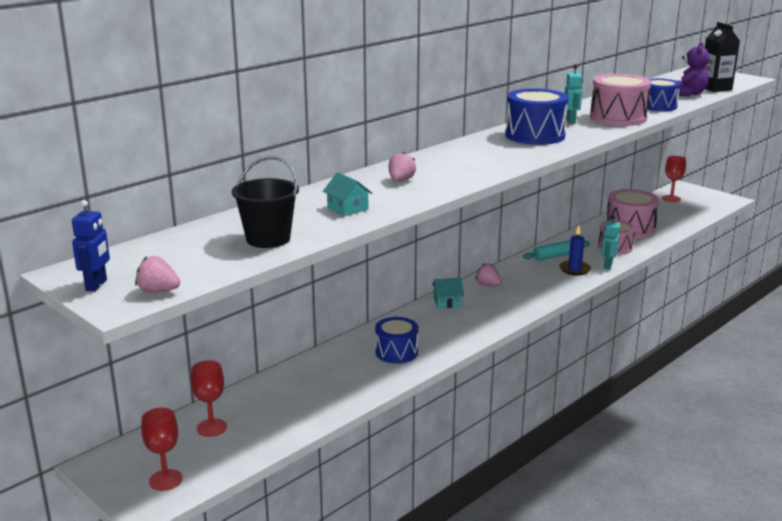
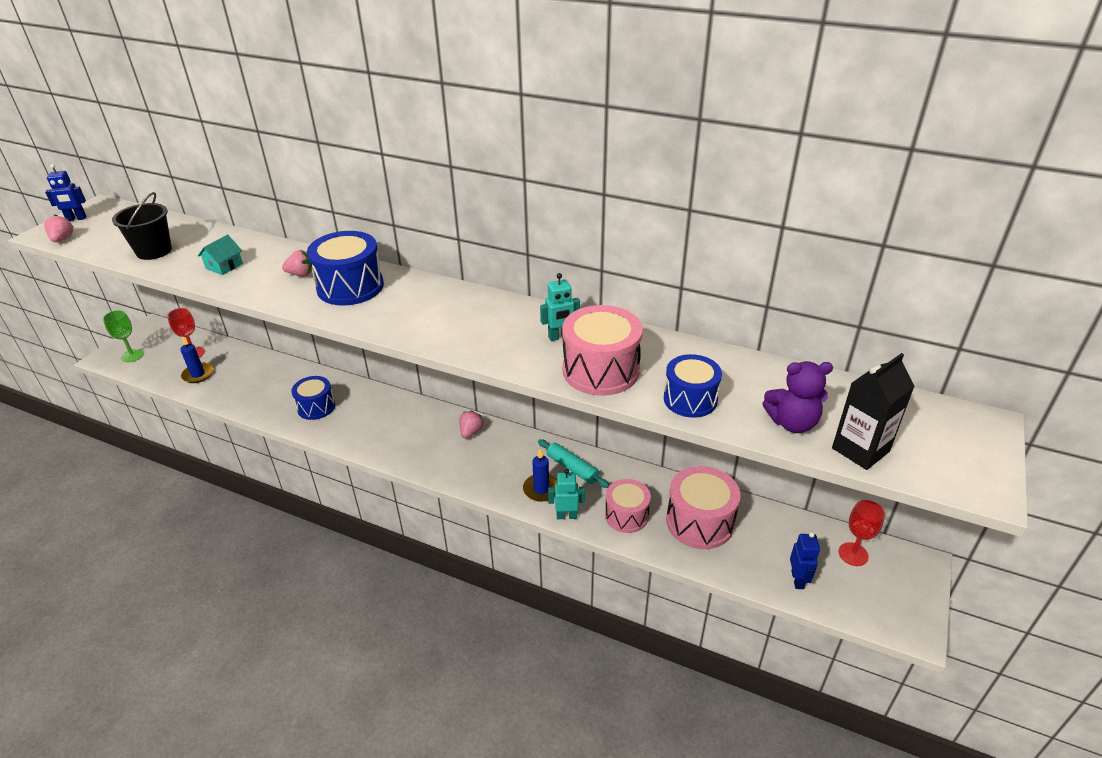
camera: 70 degrees right, 15 degrees up
red goblet [141,408,183,491] -> green goblet [103,310,144,362]
turquoise house [432,278,464,308] -> none
blue drum [505,88,568,145] -> blue drum moved to [307,231,384,306]
none -> blue candle [180,337,213,383]
none -> blue robot [790,532,820,589]

